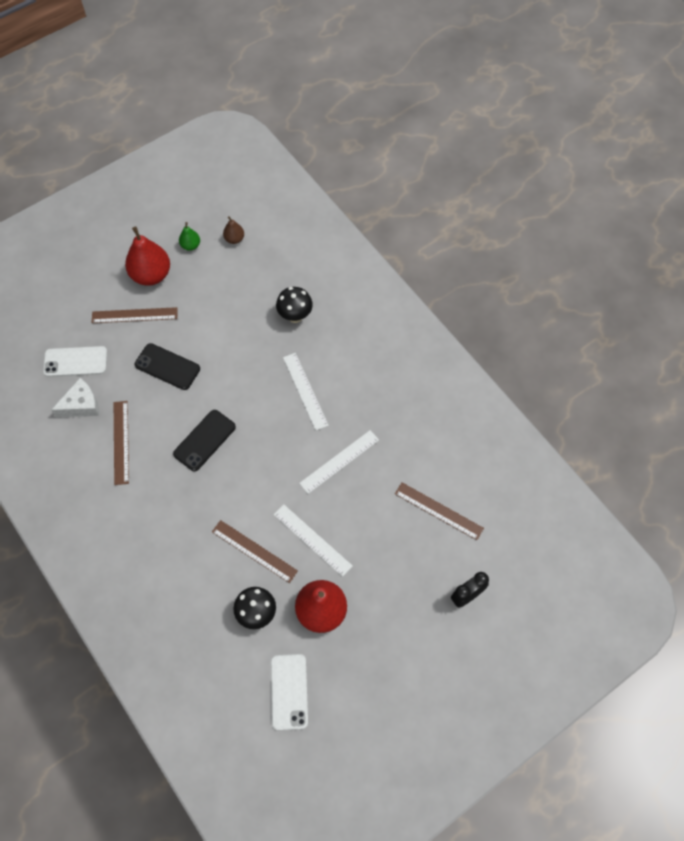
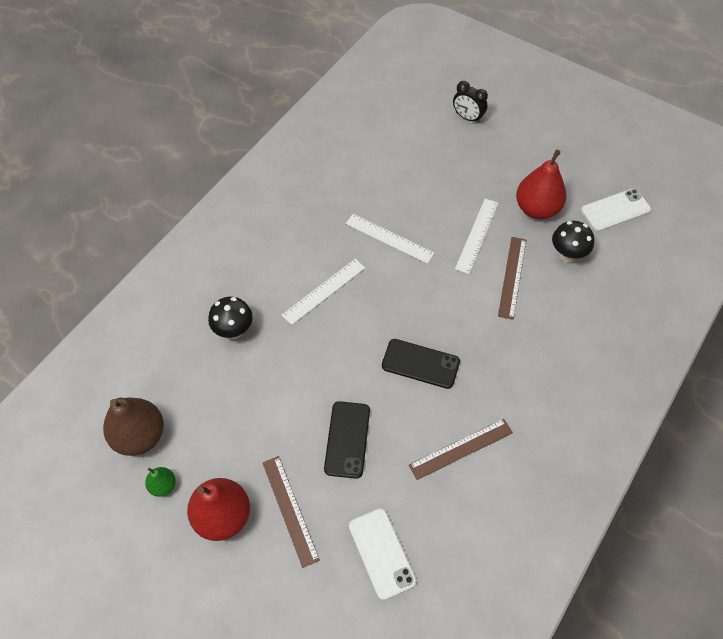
camera: 110 degrees left, 5 degrees down
white cheese [51,378,99,417] -> none
brown pear [223,216,244,244] -> brown pear [103,398,164,456], size x2.03
brown ruler [395,482,484,540] -> none

